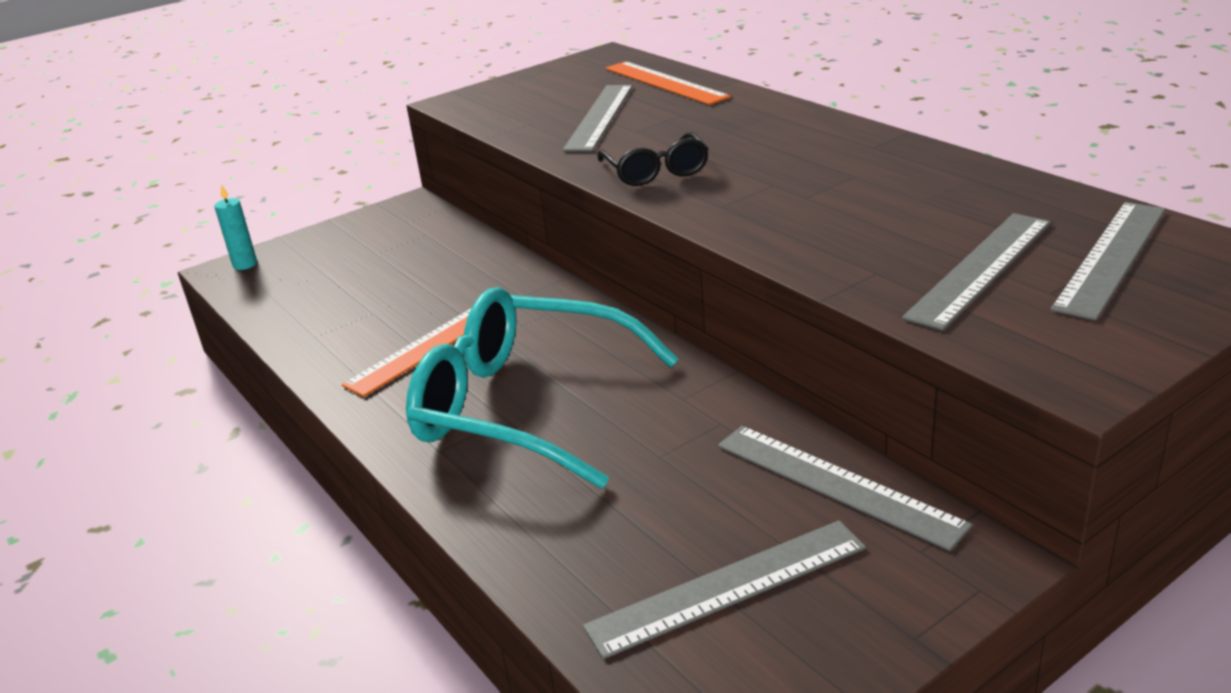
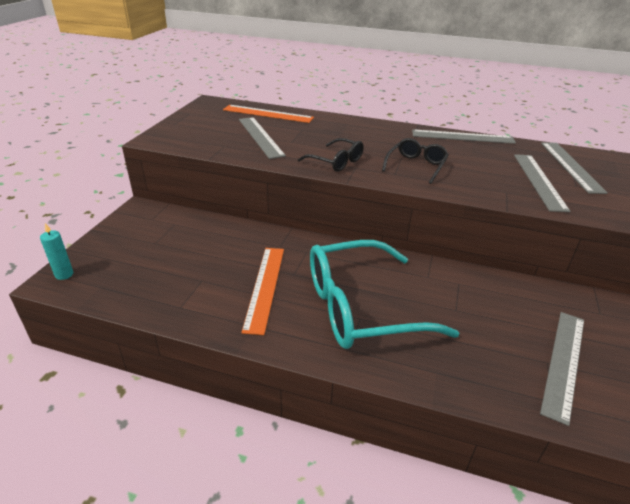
camera: 40 degrees left, 5 degrees up
grey ruler [718,426,972,551] -> grey ruler moved to [412,130,516,144]
none -> black glasses [382,138,449,184]

